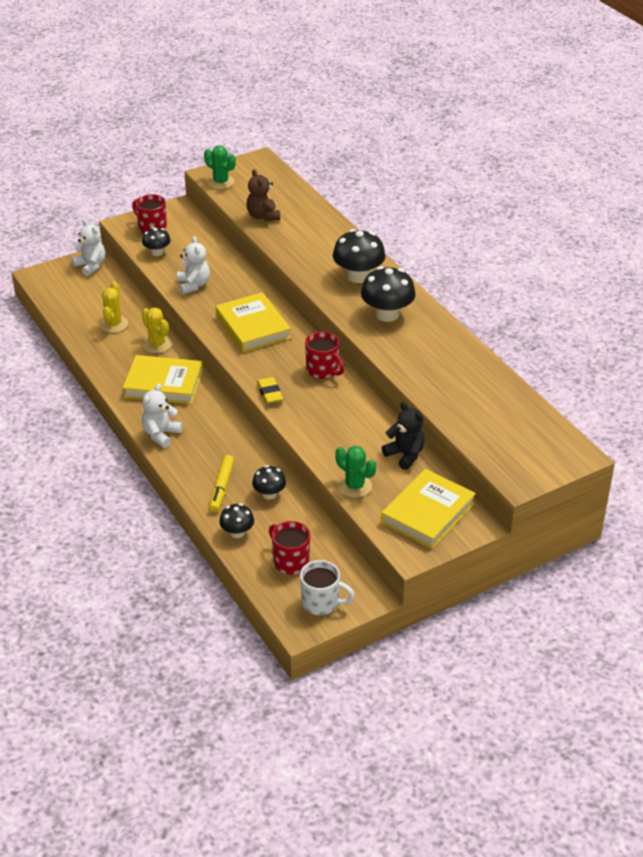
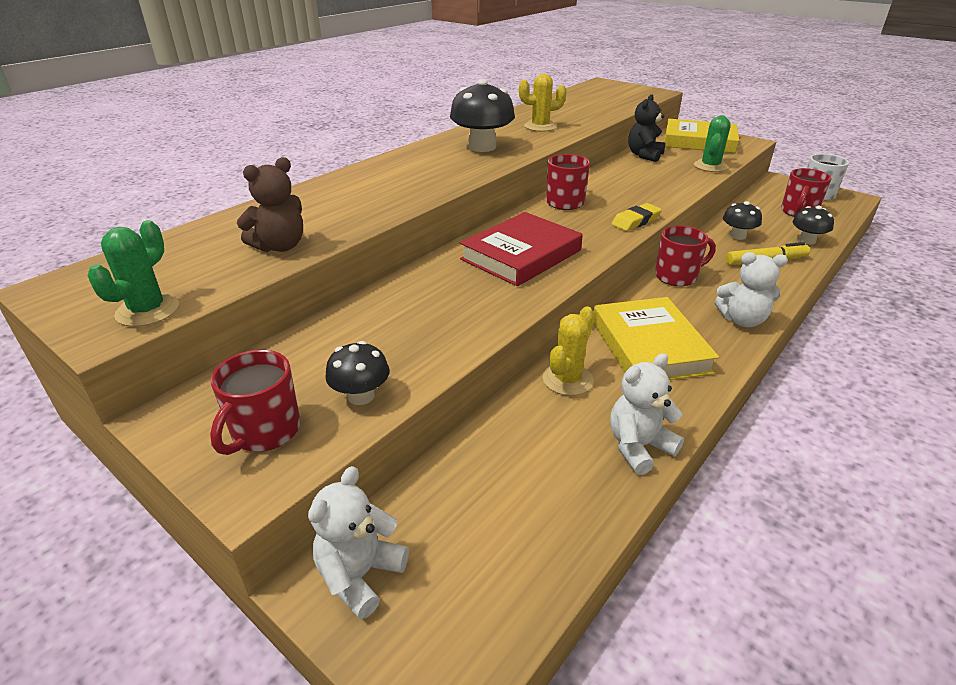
camera: 110 degrees left, 5 degrees down
yellow cactus [99,282,128,333] -> yellow cactus moved to [519,74,567,132]
white teddy bear [177,236,210,294] -> white teddy bear moved to [610,353,684,475]
yellow book [215,292,291,353] -> red book [460,212,583,286]
black mushroom [333,229,386,283] -> none
none -> red mug [655,225,716,286]

